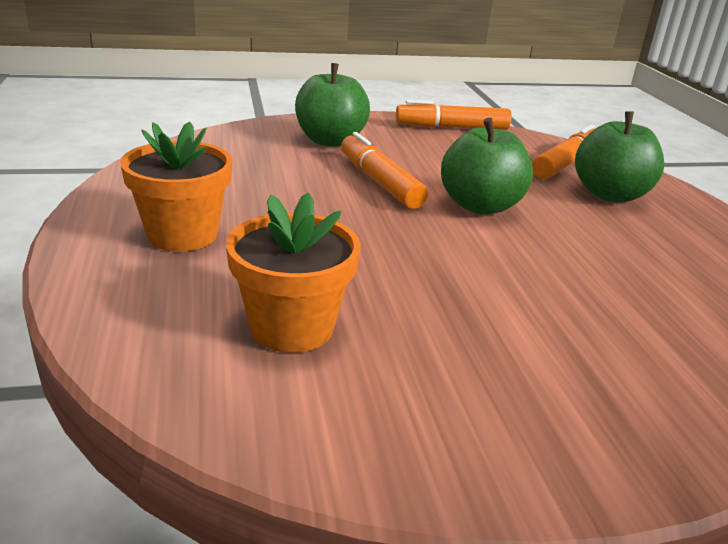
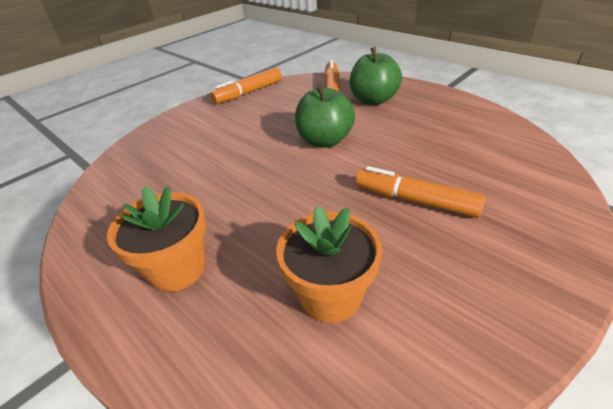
camera: 30 degrees left, 10 degrees up
green apple [295,63,370,147] -> none
orange marker [341,132,428,209] -> orange marker moved to [355,166,486,218]

